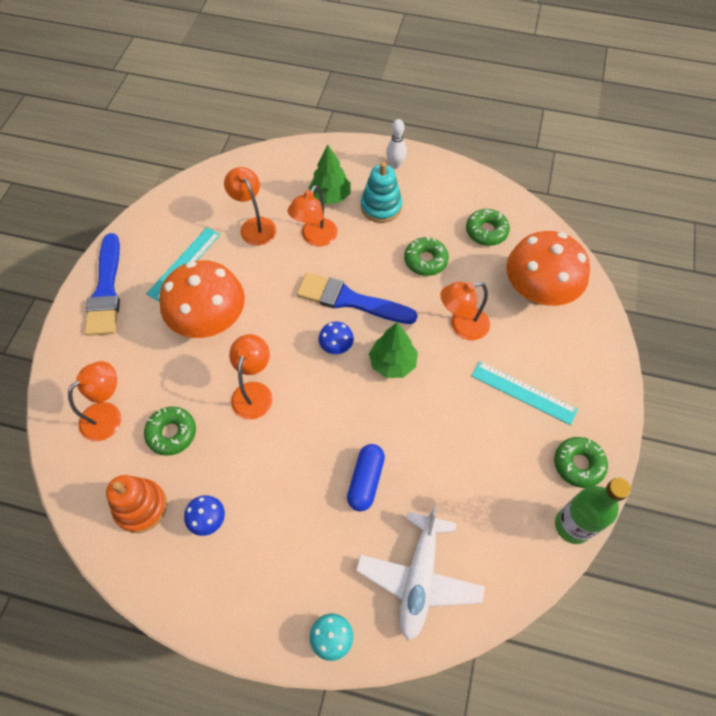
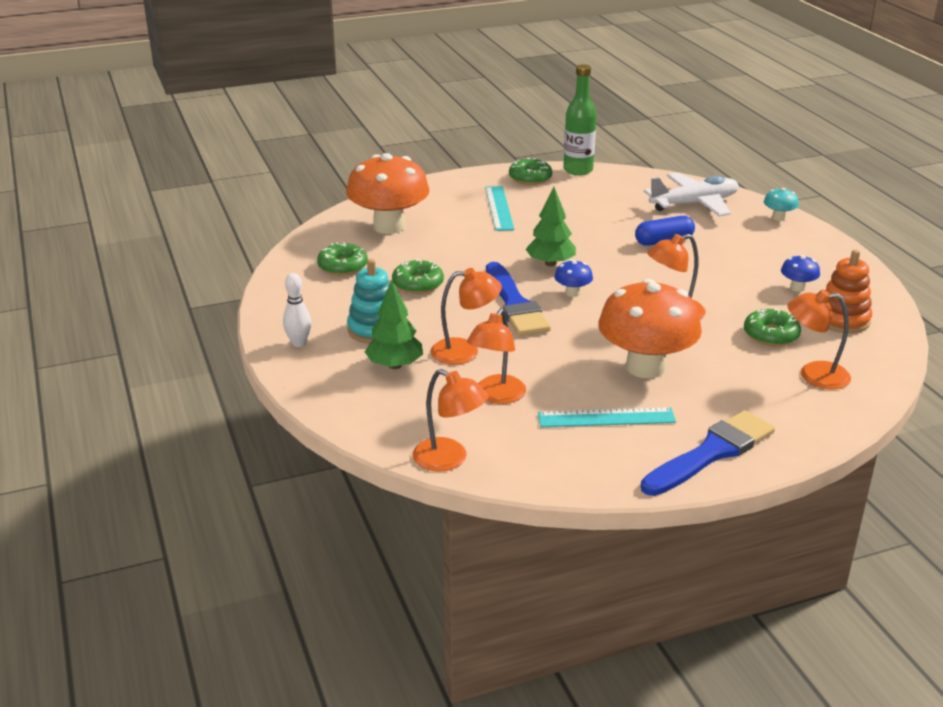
camera: 125 degrees left, 30 degrees down
orange lamp [440,282,490,340] -> orange lamp moved to [412,369,489,471]

